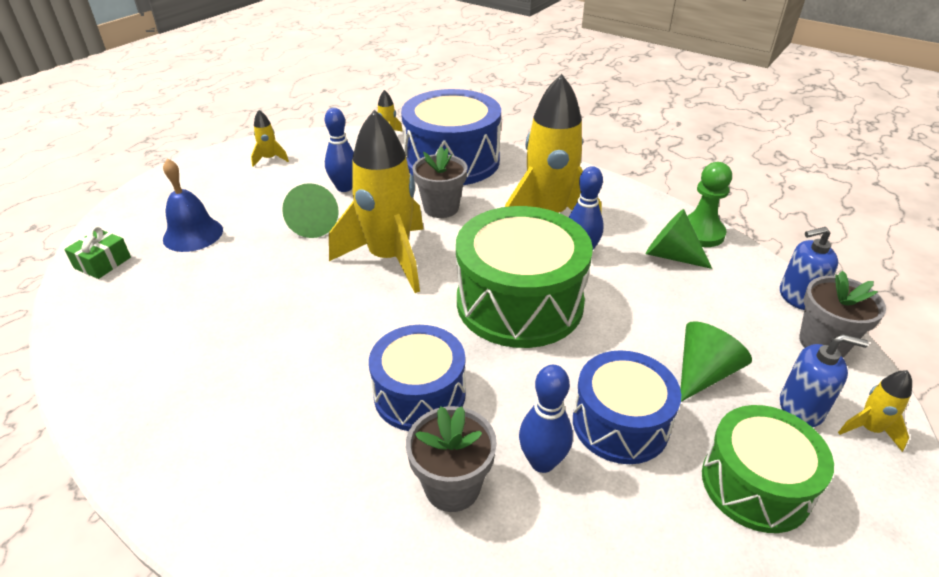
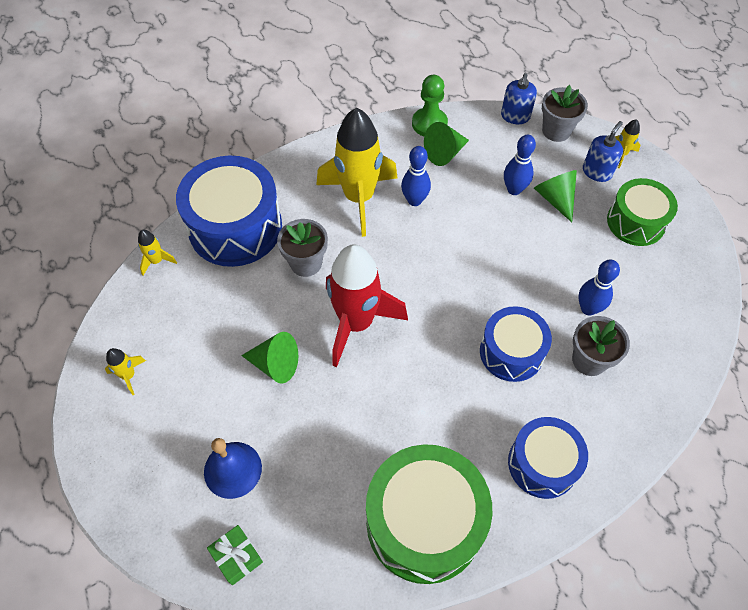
camera: 65 degrees left, 20 degrees up
blue bowling pin [325,108,354,192] -> blue bowling pin moved to [504,134,536,195]
yellow rocket [329,109,423,293] -> red rocket [326,244,408,367]
green drum [456,206,593,348] -> green drum moved to [366,444,492,584]
blue drum [573,350,681,464] -> blue drum moved to [508,417,588,499]

